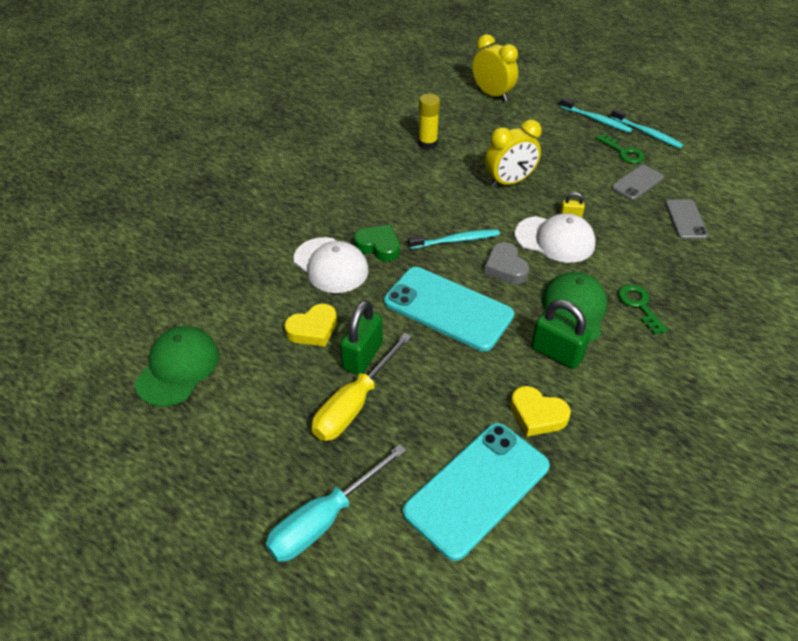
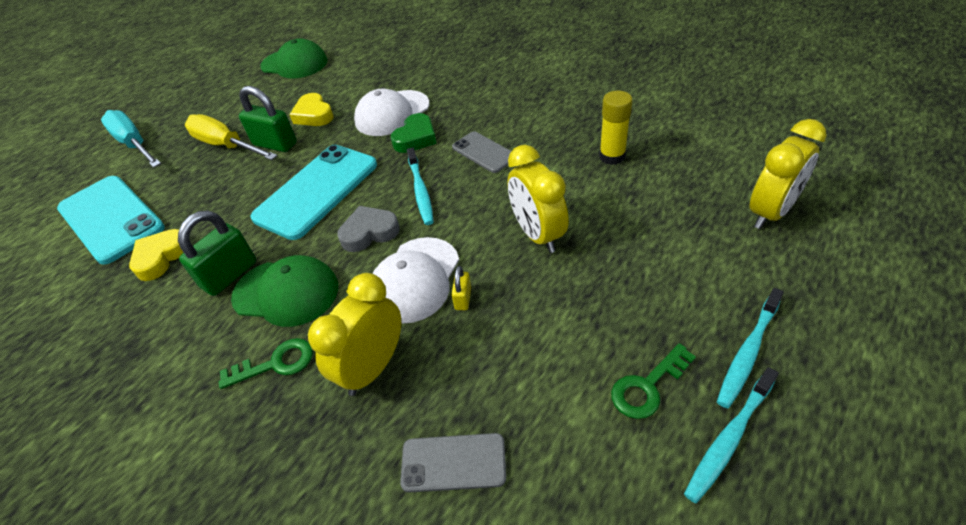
camera: 95 degrees right, 0 degrees up
grey phone [612,165,664,200] -> grey phone moved to [452,132,511,173]
none -> yellow clock [308,273,401,396]

